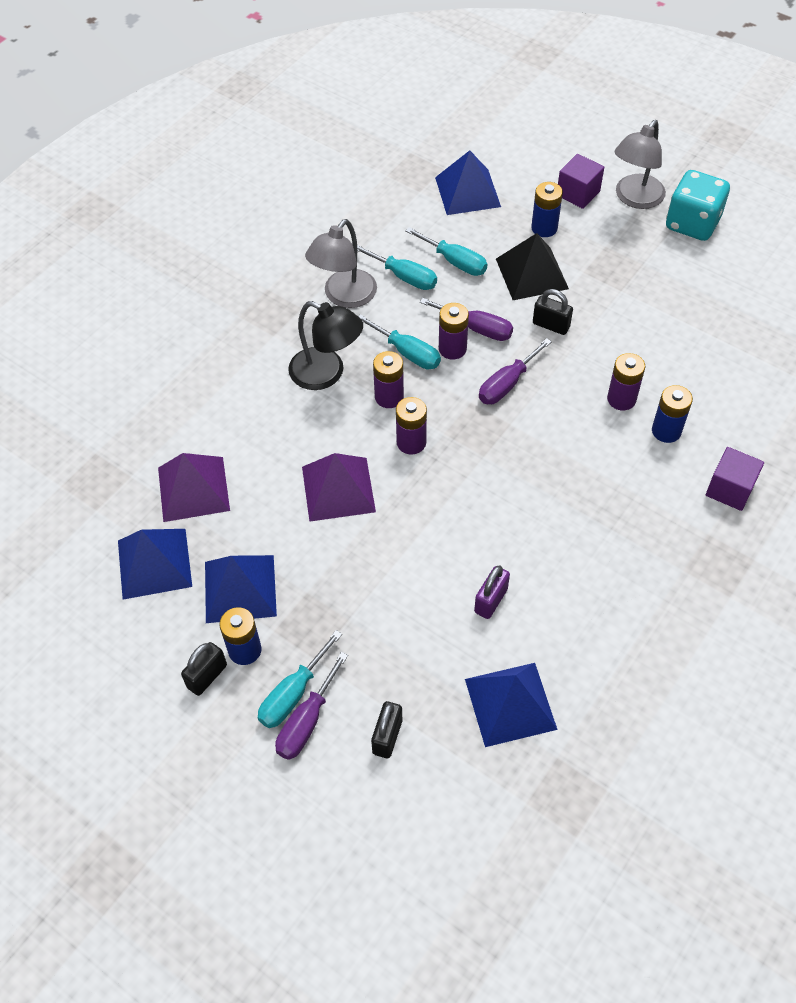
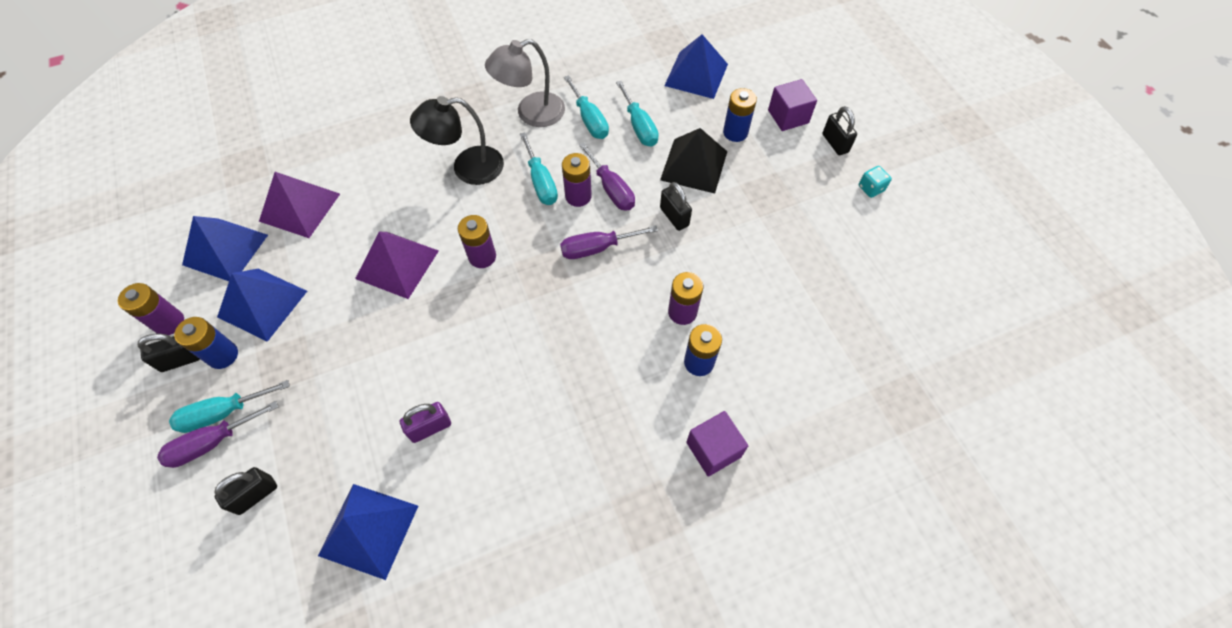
camera: 30 degrees right, 5 degrees up
black lamp [288,301,363,390] -> black lamp turned 105 degrees clockwise [410,96,504,185]
purple battery [373,351,404,408] -> purple battery moved to [118,283,184,335]
grey lamp [614,120,666,209] -> black padlock [822,106,857,155]
turquoise dice [666,170,730,241] -> turquoise dice [859,166,892,198], size x0.45

